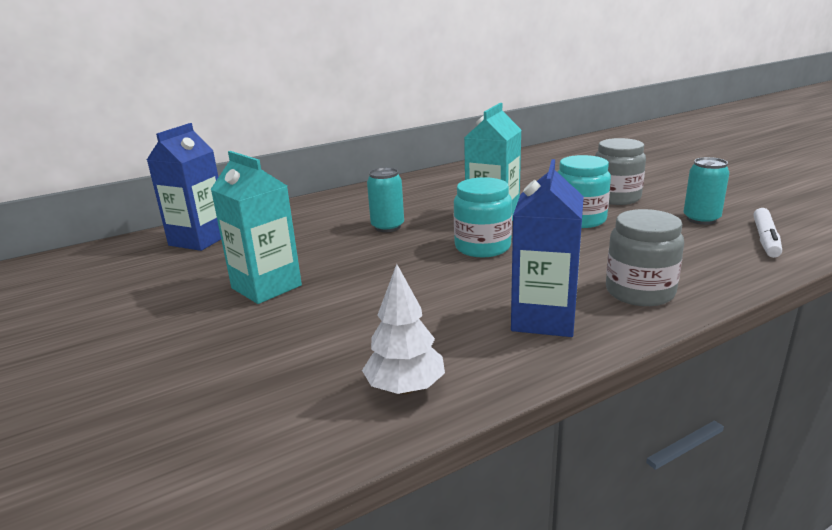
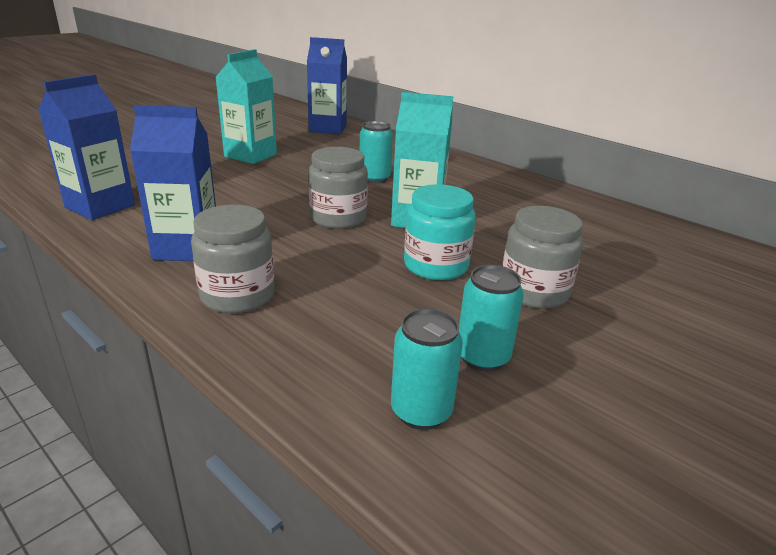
camera: 70 degrees right, 5 degrees up
white tree [362,264,445,394] -> blue carton [38,74,135,220]
turquoise jar [454,177,512,257] -> grey jar [308,147,368,229]
white marker [753,208,782,258] -> turquoise can [391,308,463,430]

